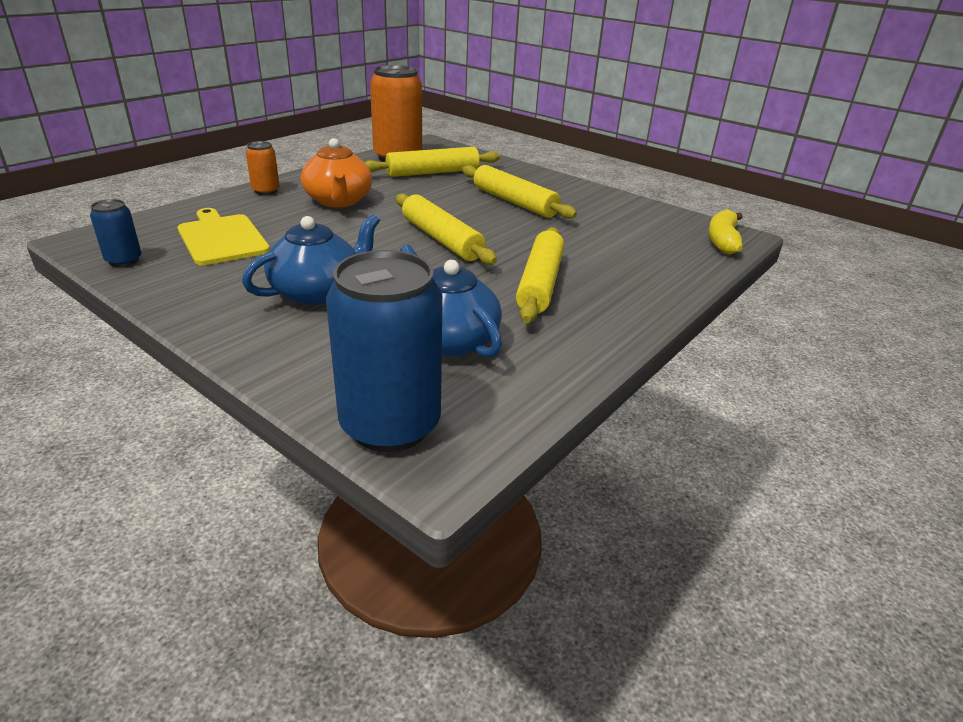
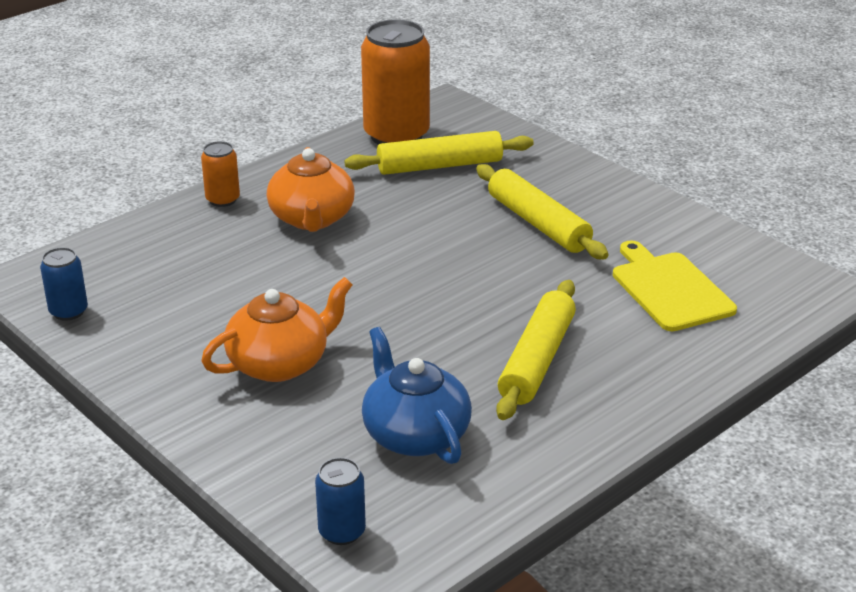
camera: 10 degrees right, 0 degrees up
yellow cutting board [178,208,270,265] -> yellow cutting board moved to [613,240,737,331]
blue teapot [242,214,380,305] -> orange teapot [201,277,353,382]
blue can [326,250,443,452] -> blue can [315,457,366,545], size x0.48
yellow rolling pin [396,193,497,265] -> none
yellow banana [708,209,743,254] -> none

